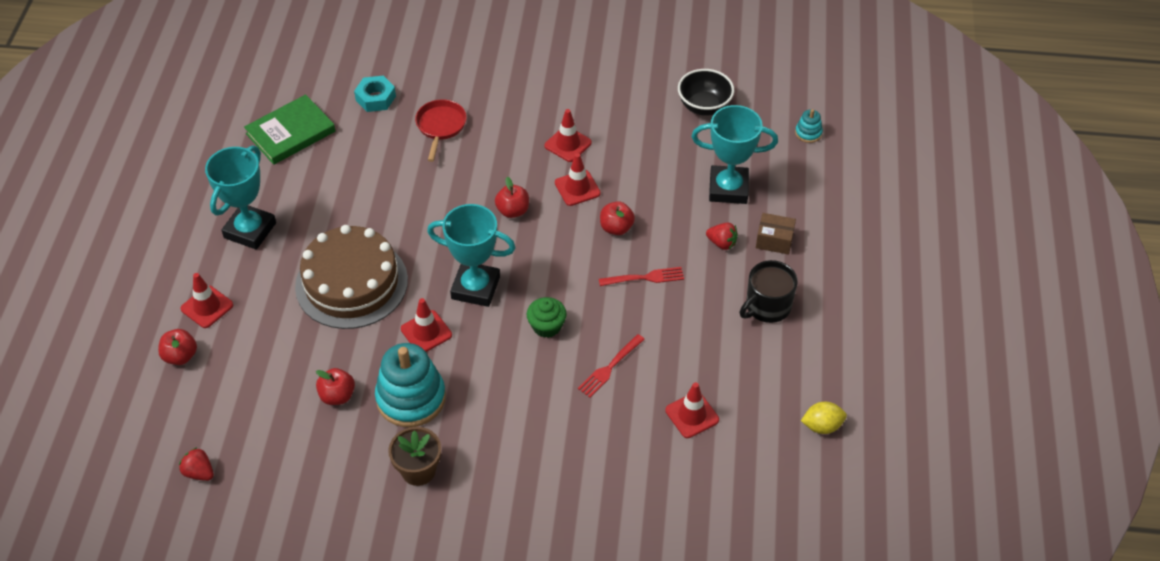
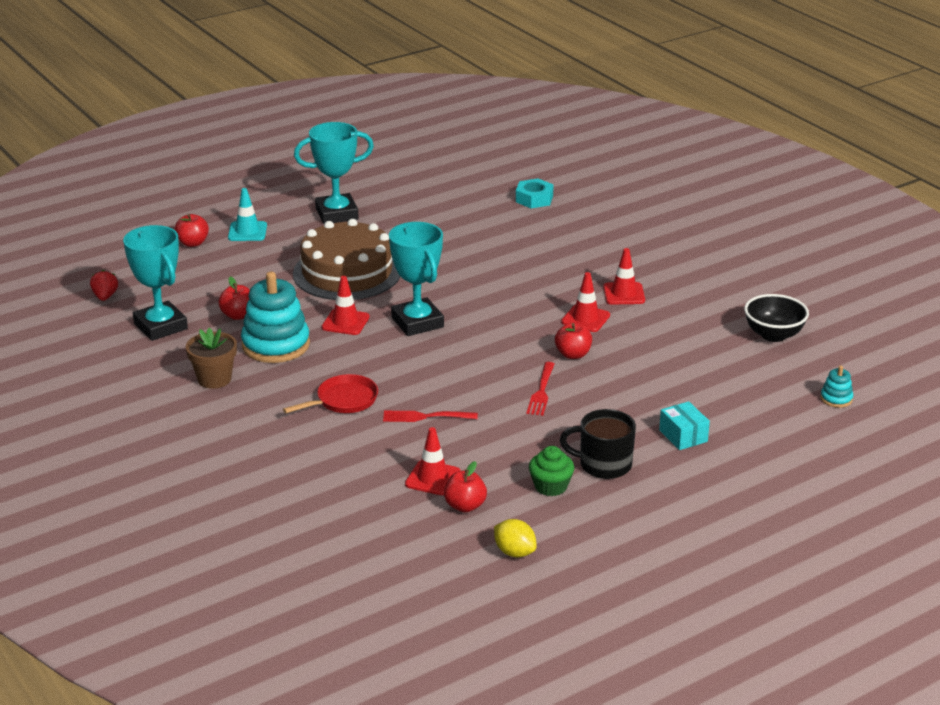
camera: 50 degrees right, 20 degrees down
red traffic cone [181,273,233,328] -> turquoise traffic cone [228,188,267,241]
green book [244,94,335,165] -> none
red pan [415,99,467,162] -> red pan moved to [283,374,378,413]
red apple [495,177,529,218] -> red apple moved to [444,461,487,512]
green cupcake [527,297,567,338] -> green cupcake moved to [529,446,574,496]
red fork [599,267,684,286] -> red fork turned 60 degrees clockwise [527,362,555,416]
turquoise trophy [691,105,778,204] -> turquoise trophy moved to [123,225,188,341]
red strawberry [706,223,738,250] -> none
brown box [756,213,796,254] -> turquoise box [659,401,710,450]

